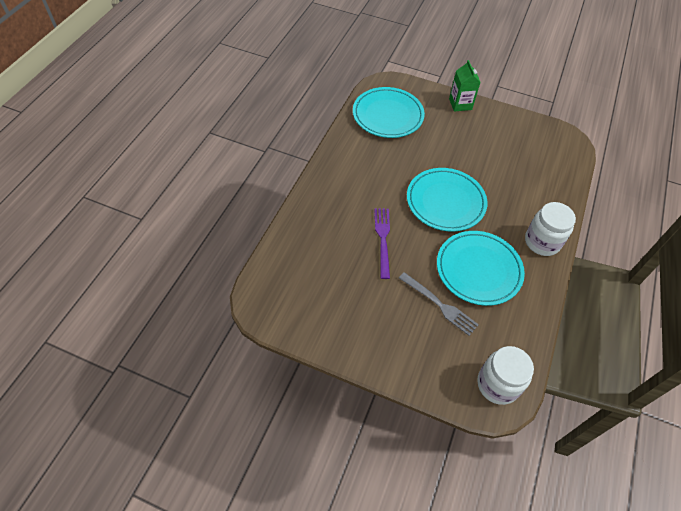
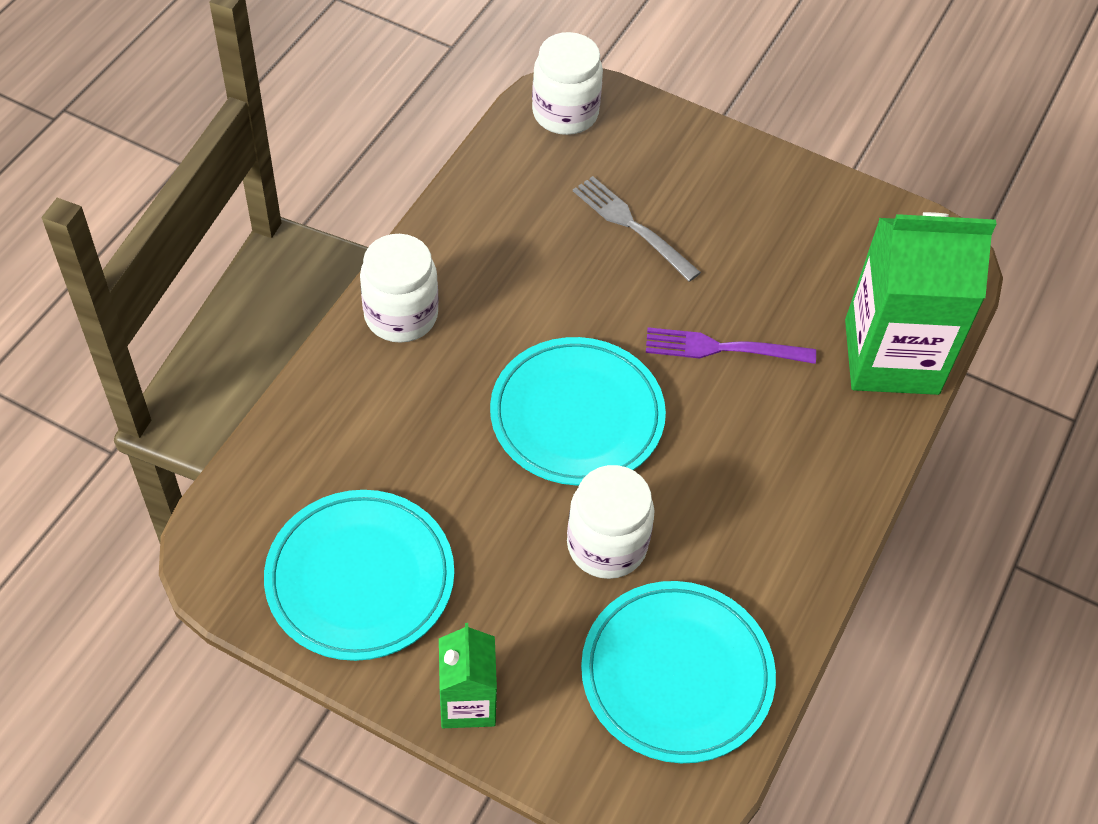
camera: 175 degrees left, 0 degrees up
purple fork [374,208,390,279] -> purple fork turned 90 degrees clockwise [646,327,816,364]
turquoise plate [437,231,525,306] -> turquoise plate moved to [264,490,454,661]
none -> white jar [567,465,654,579]
none -> green carton [845,212,996,395]

